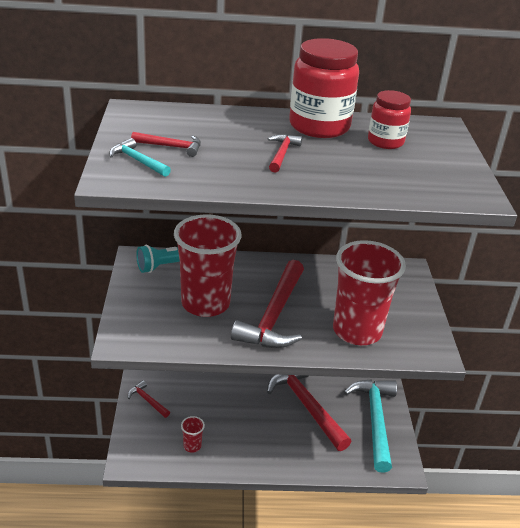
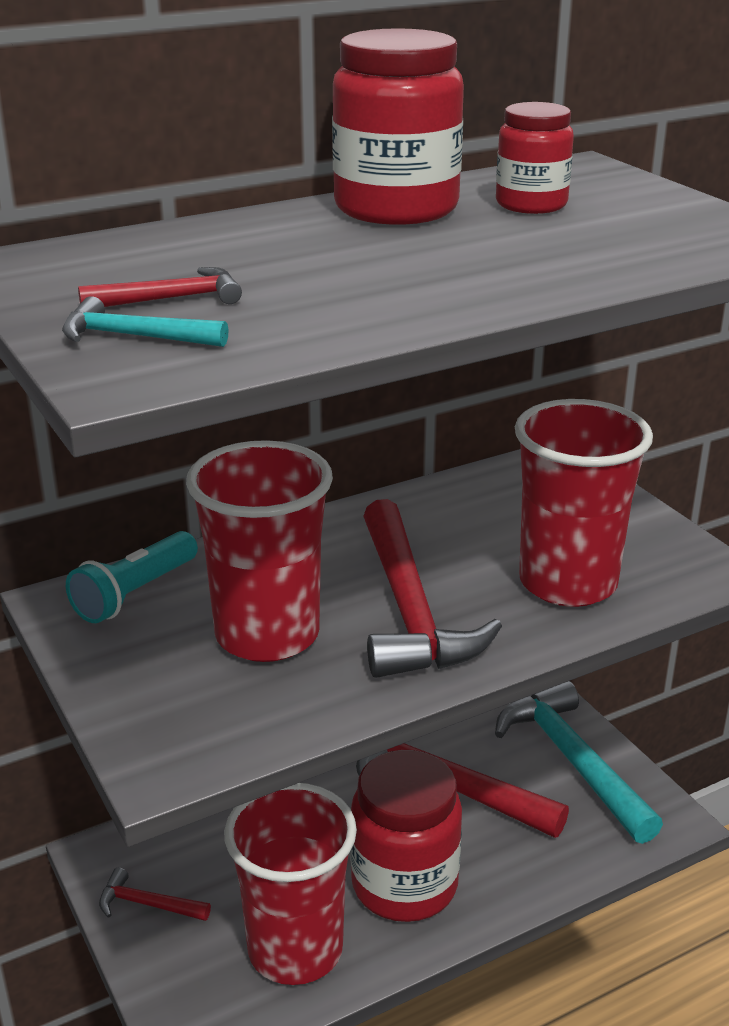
camera: 25 degrees left, 5 degrees down
red cup [181,416,205,453] -> red cup [224,783,357,985], size x2.48
red hammer [268,134,302,173] -> none
none -> red jar [350,750,462,922]

